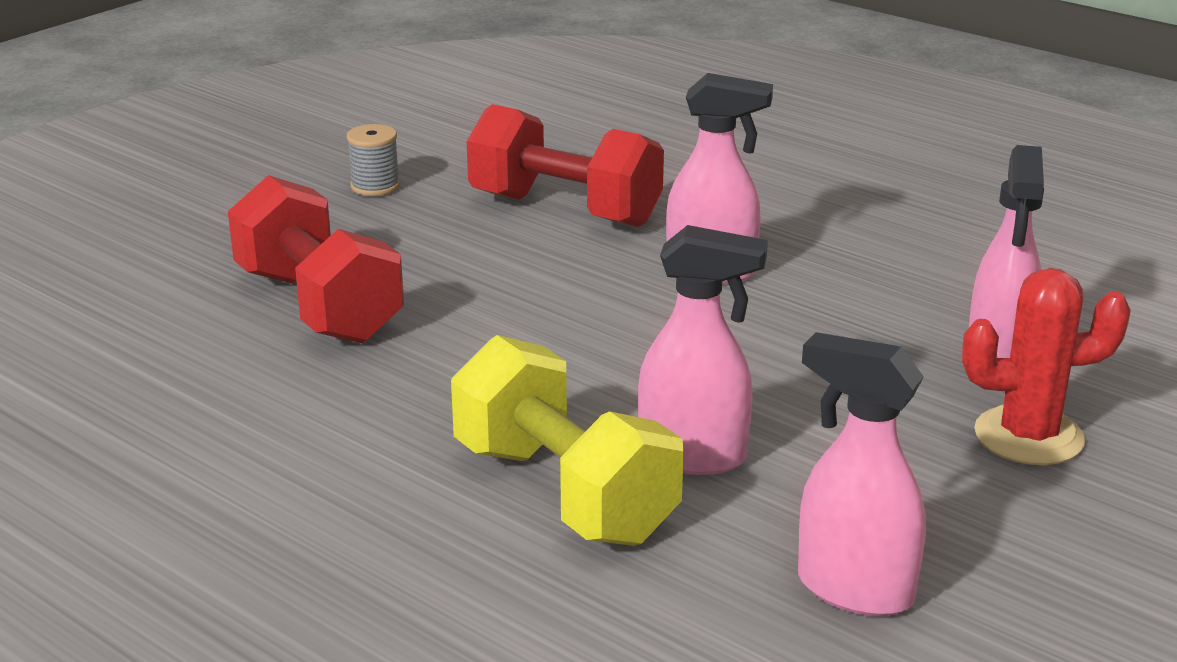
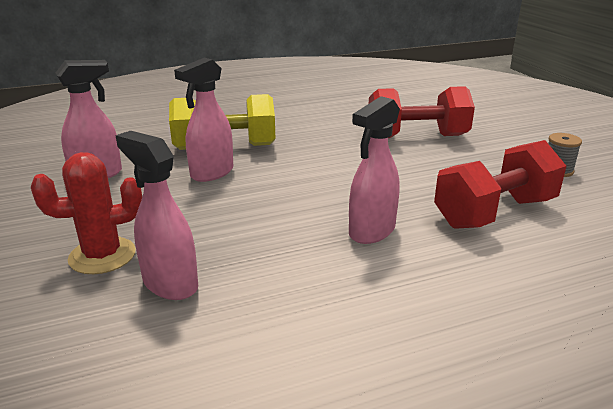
camera: 120 degrees right, 0 degrees up
red cactus [962,268,1131,465] -> red cactus turned 45 degrees clockwise [31,152,142,274]

